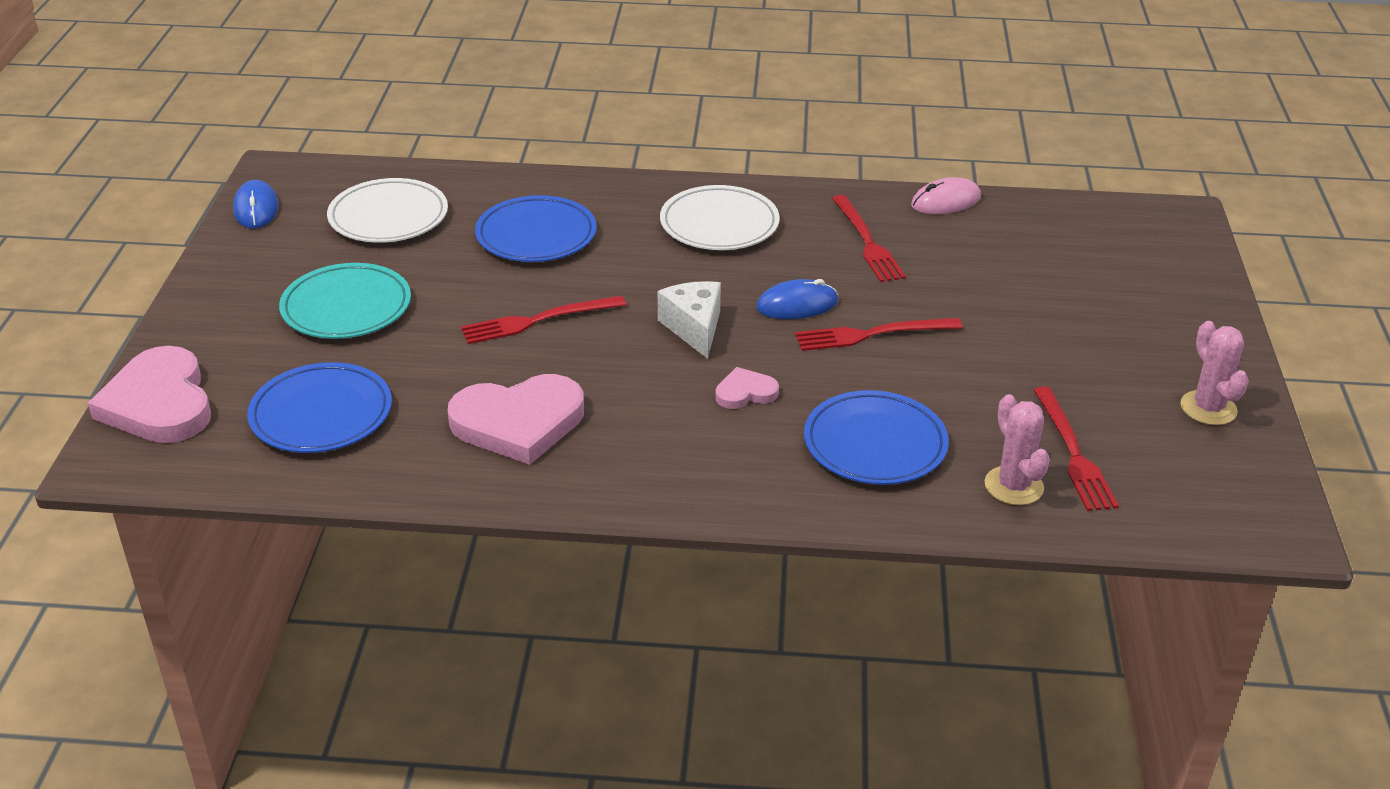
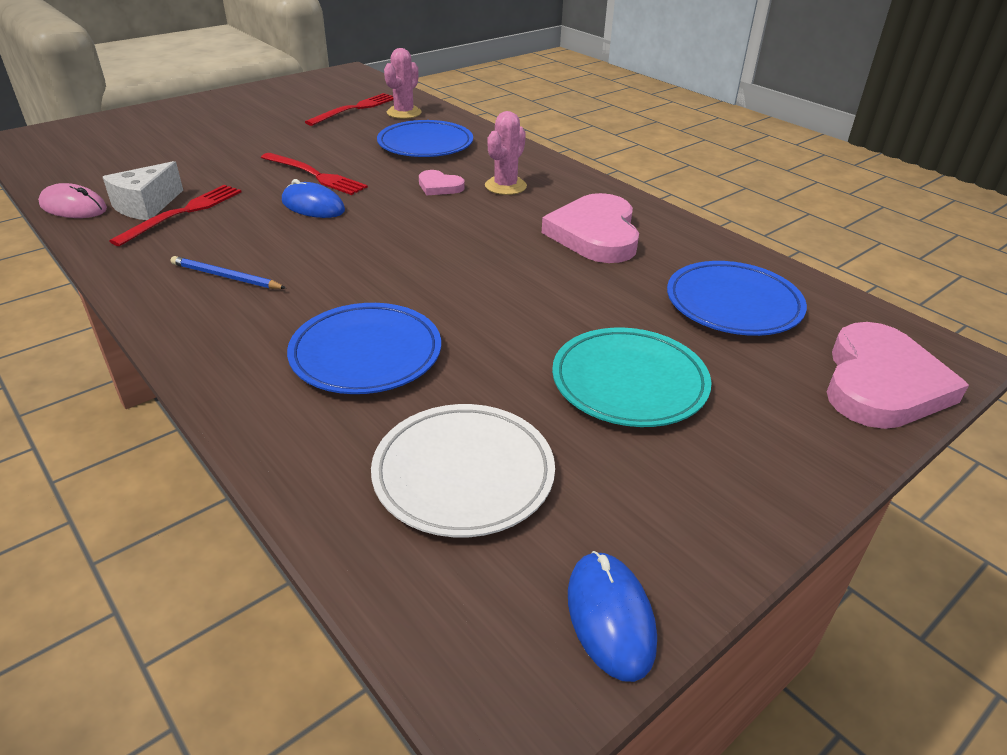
camera: 135 degrees left, 0 degrees up
blue mouse [233,180,279,229] -> blue mouse turned 45 degrees counterclockwise [568,551,657,682]
pink heart [448,374,584,465] -> pink heart turned 120 degrees counterclockwise [542,193,639,263]
red fork [461,295,626,344] -> none
white cheese [658,281,721,359] -> white cheese moved to [103,161,183,220]
white plate [660,185,780,250] -> blue pencil [171,256,286,289]
pink cactus [1180,321,1249,425] -> pink cactus moved to [485,111,527,195]

